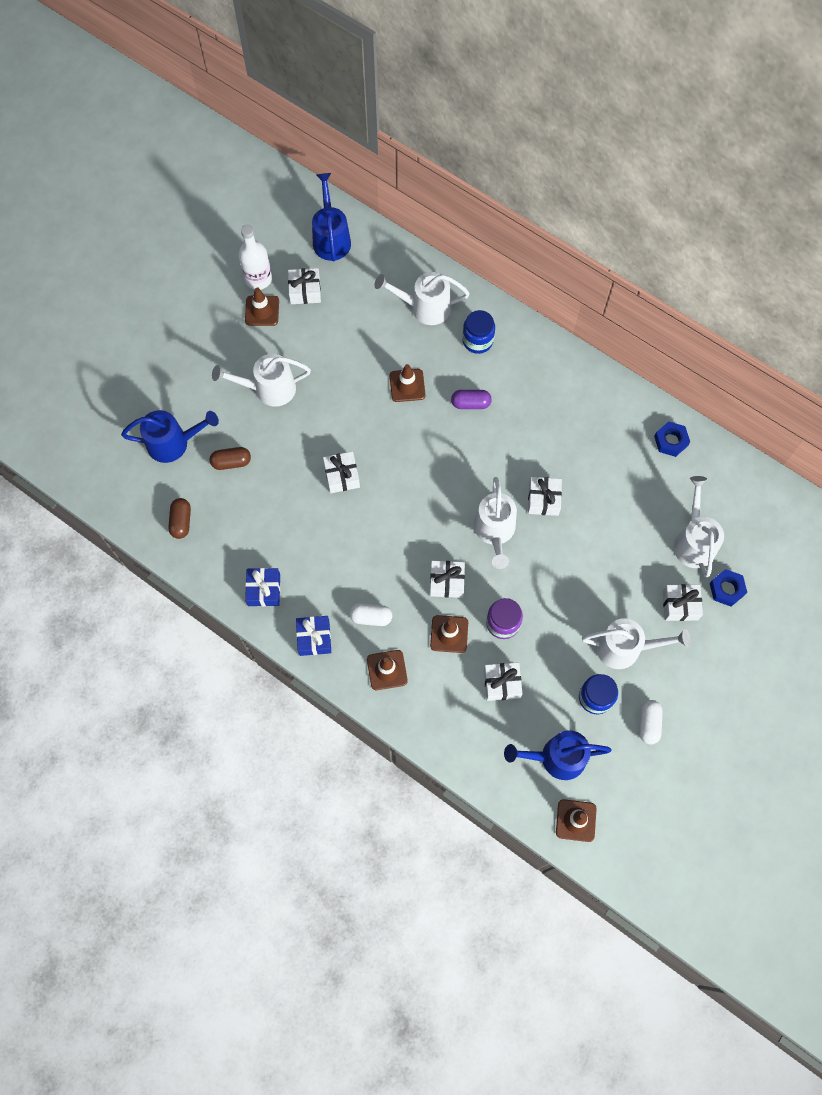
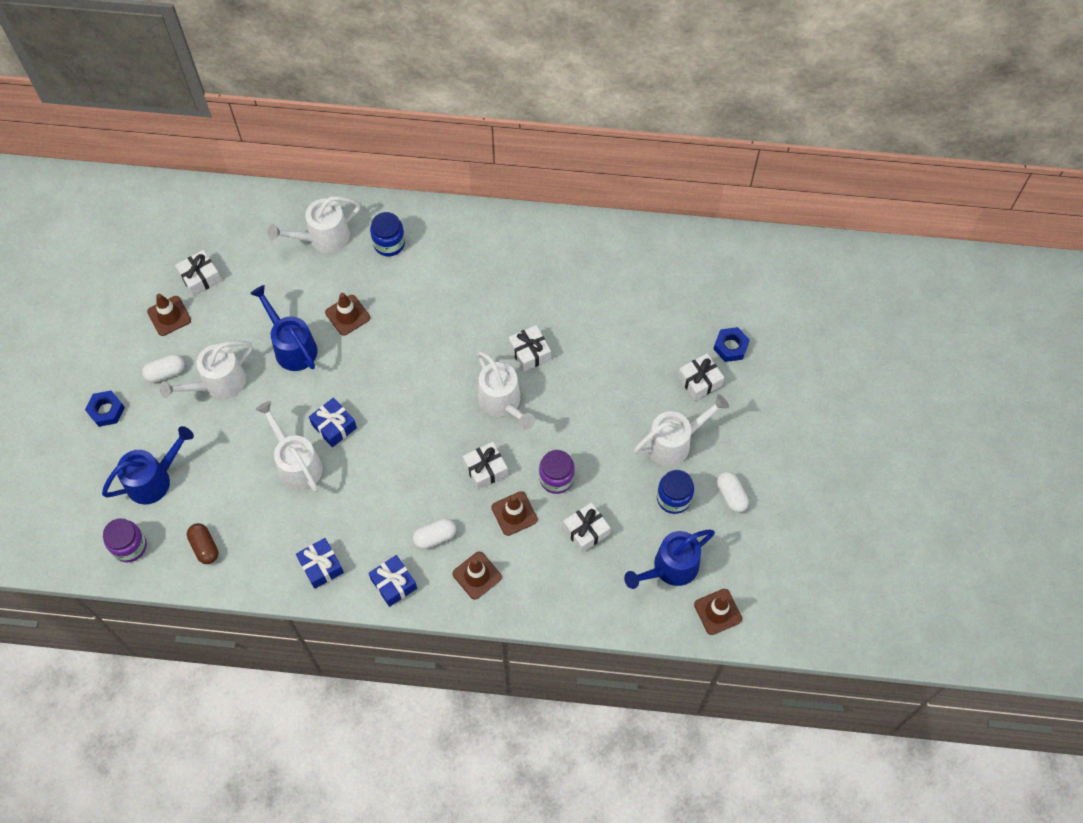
camera: 30 degrees left, 5 degrees down
brown capsule [210,447,251,470] -> none
white bottle [238,225,272,290] -> none
blue watering can [312,173,351,261] -> blue watering can moved to [250,285,317,371]
white gift [323,451,360,493] -> blue gift [309,398,357,447]
purple capsule [451,390,492,409] -> none
blue nut [654,421,690,457] -> blue nut moved to [85,391,125,427]
white watering can [674,476,724,577] -> white watering can moved to [256,401,323,492]
none -> purple jar [103,518,147,562]
none -> white capsule [142,354,185,383]

